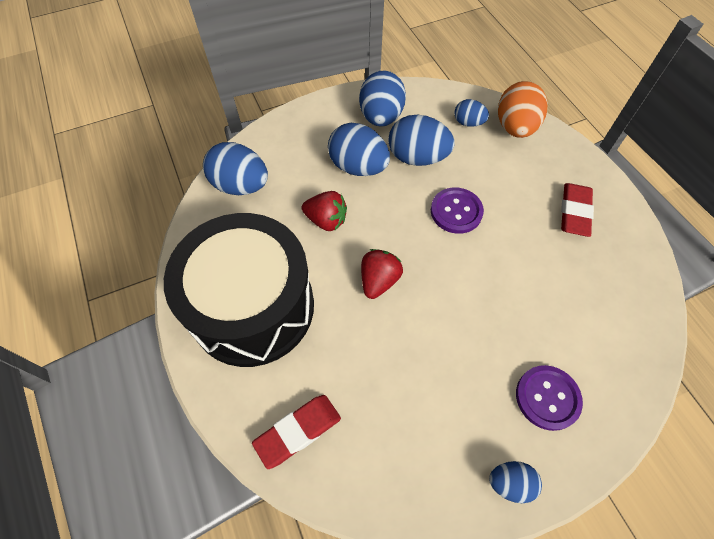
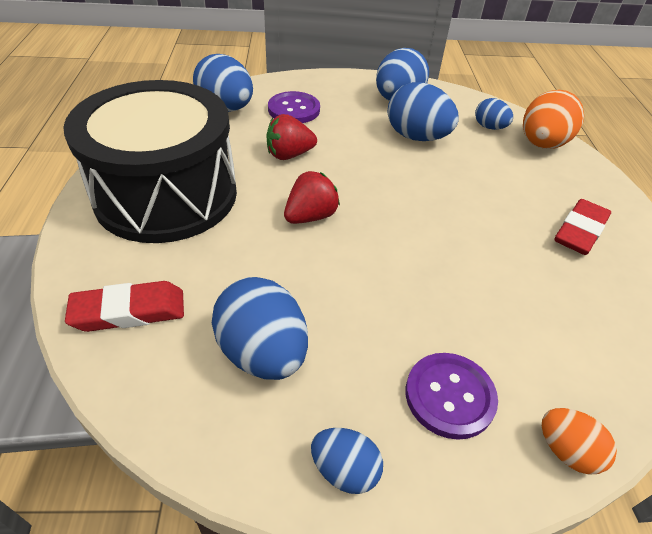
camera: 20 degrees right, 15 degrees down
red strawberry [302,191,347,231] -> red strawberry turned 120 degrees clockwise [266,114,317,160]
blue egg [328,123,390,176] -> blue egg moved to [212,277,308,380]
purple button [431,187,484,234] -> purple button moved to [268,91,320,123]
none -> orange egg [542,408,617,475]

